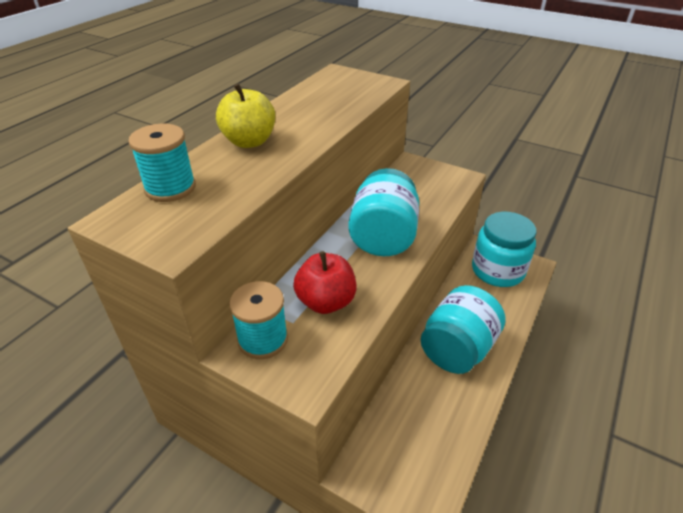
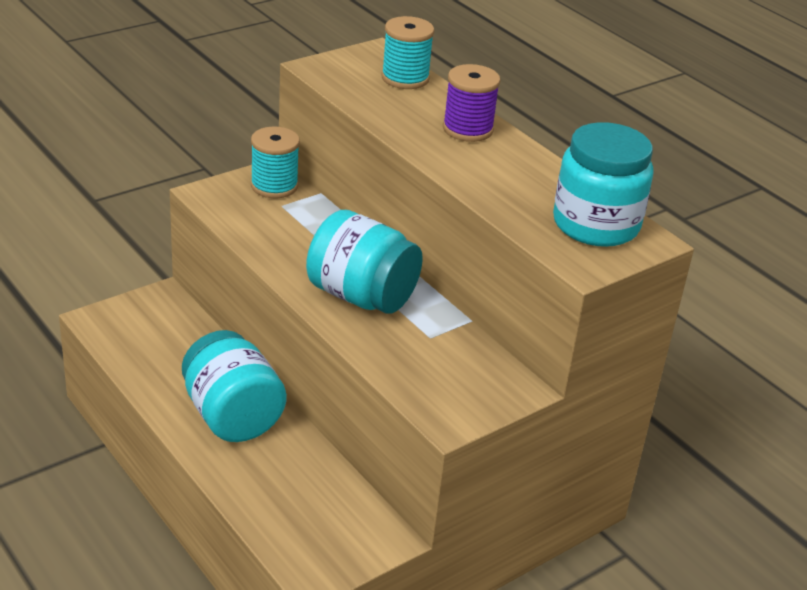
camera: 110 degrees right, 5 degrees down
yellow apple [216,83,275,148] -> purple spool [443,64,501,142]
red apple [293,251,357,314] -> none
turquoise jar [472,212,536,287] -> turquoise jar moved to [553,122,654,247]

